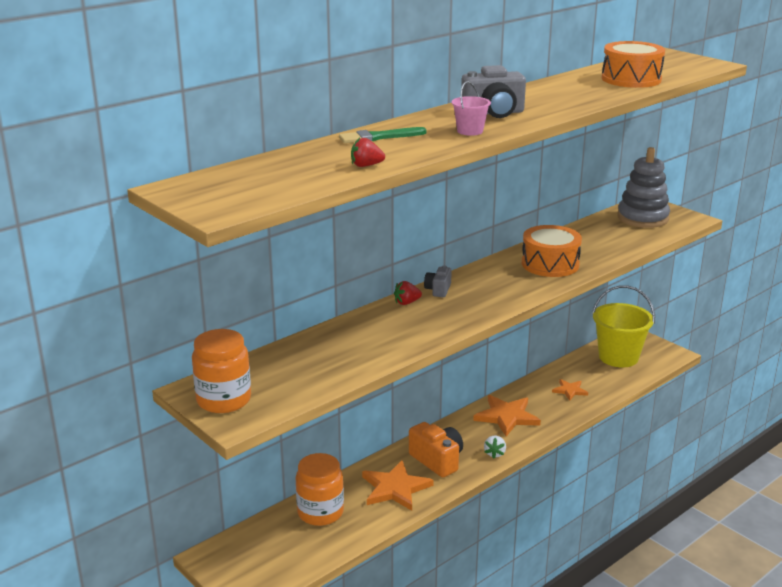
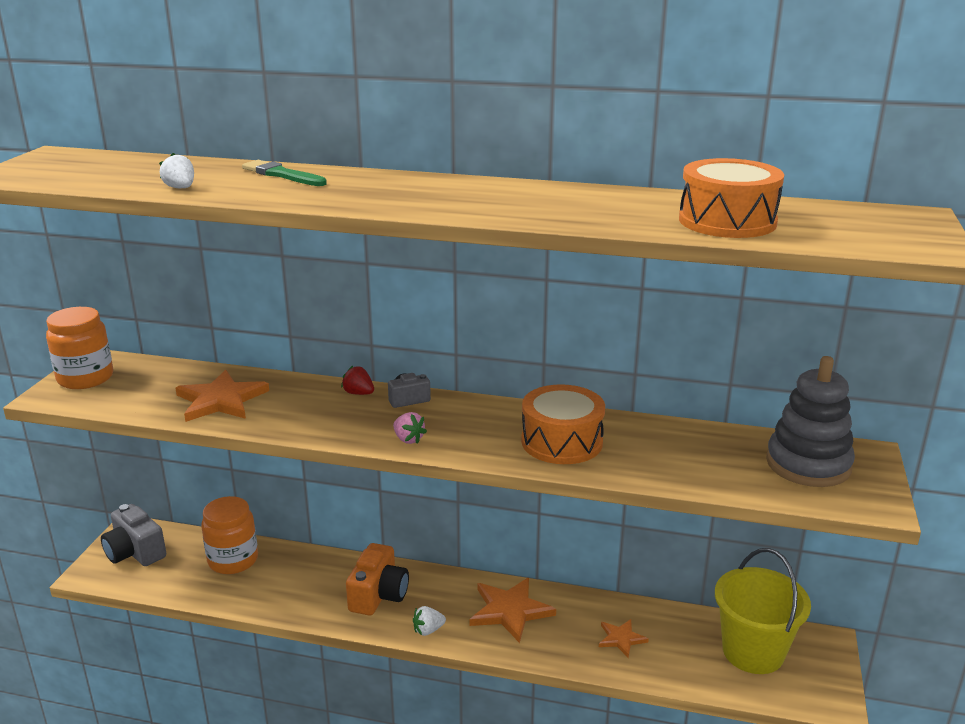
camera: 55 degrees right, 0 degrees up
red strawberry [351,138,385,167] -> white strawberry [159,153,194,188]
orange star [362,460,434,511] -> orange star moved to [176,370,269,422]
pink bucket [452,81,491,136] -> none
grey camera [461,65,526,118] -> grey camera moved to [101,504,166,566]
none -> pink strawberry [393,412,427,444]

